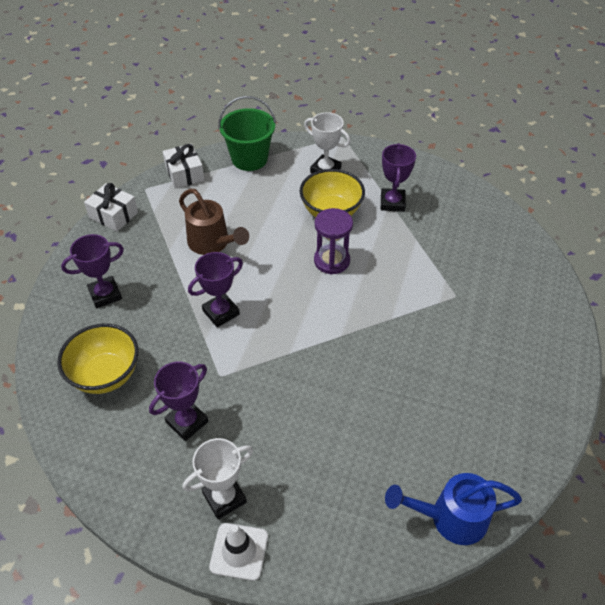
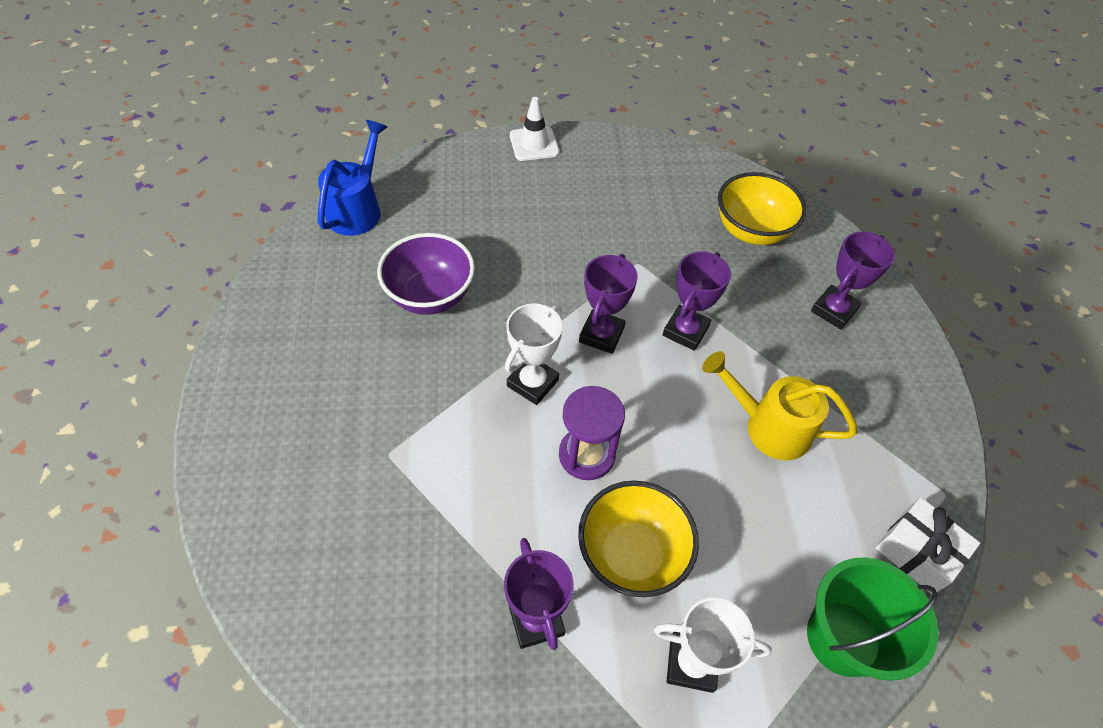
camera: 155 degrees right, 5 degrees up
white gift [84,183,138,232] -> none
purple trophy [149,362,208,441] -> purple trophy moved to [579,254,638,354]
brown watering can [179,189,249,255] -> yellow watering can [702,351,858,461]
white trophy [183,438,253,519] -> white trophy moved to [505,303,562,405]
blue watering can [385,473,522,545] -> blue watering can turned 45 degrees counterclockwise [318,120,387,236]
none -> purple bowl [377,233,475,315]

